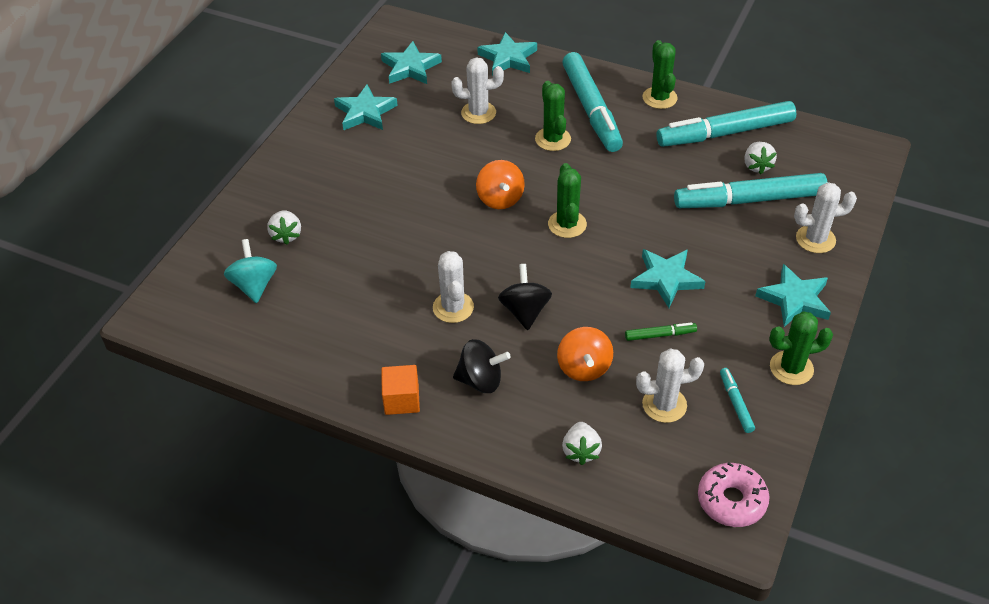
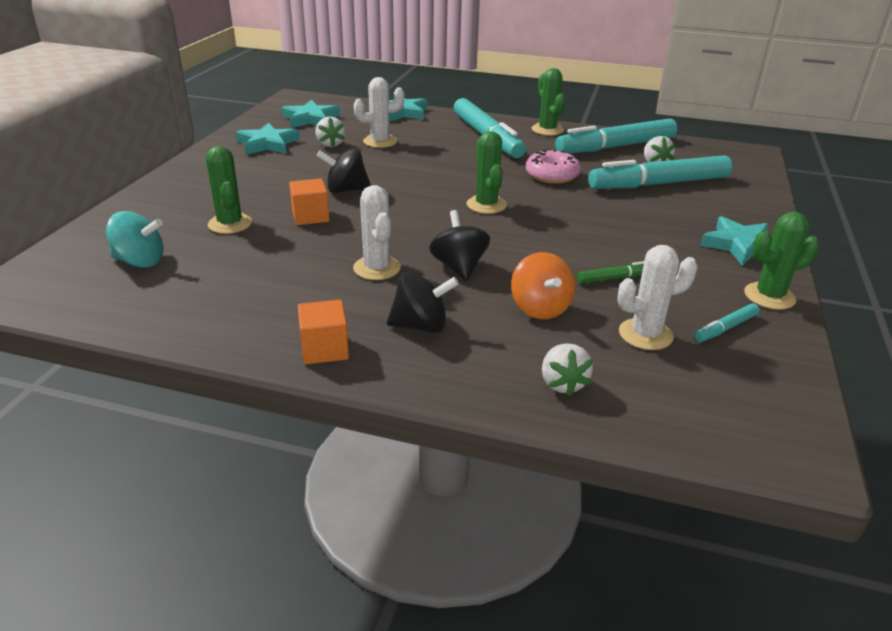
camera: 10 degrees left, 15 degrees down
turquoise spinning top [224,239,277,303] -> turquoise spinning top turned 120 degrees clockwise [106,211,164,268]
white strawberry [267,210,301,245] -> white strawberry moved to [316,117,345,147]
orange spinning top [476,160,525,209] -> none
green cactus [535,81,571,151] -> green cactus moved to [206,146,252,234]
turquoise star [630,249,706,308] -> none
pink donut [698,462,769,527] -> pink donut moved to [526,149,581,184]
turquoise marker [720,368,755,433] -> turquoise marker turned 105 degrees counterclockwise [694,303,760,342]
white cactus [794,182,857,253] -> none
none -> orange cube [289,178,330,225]
none -> black spinning top [316,148,371,193]

